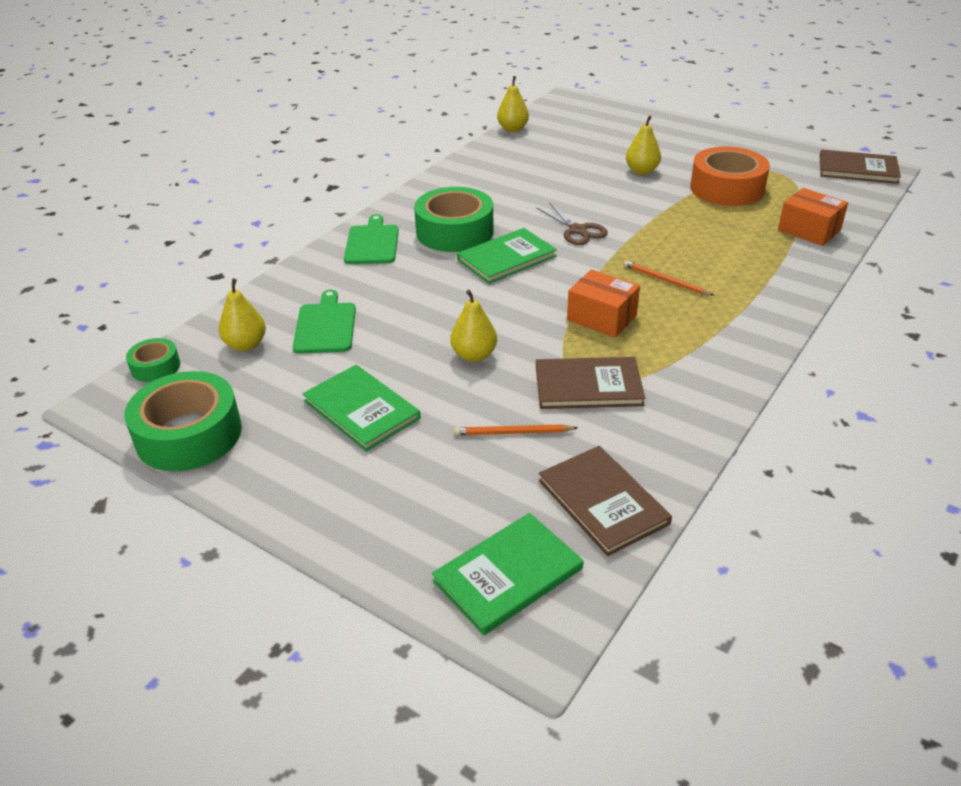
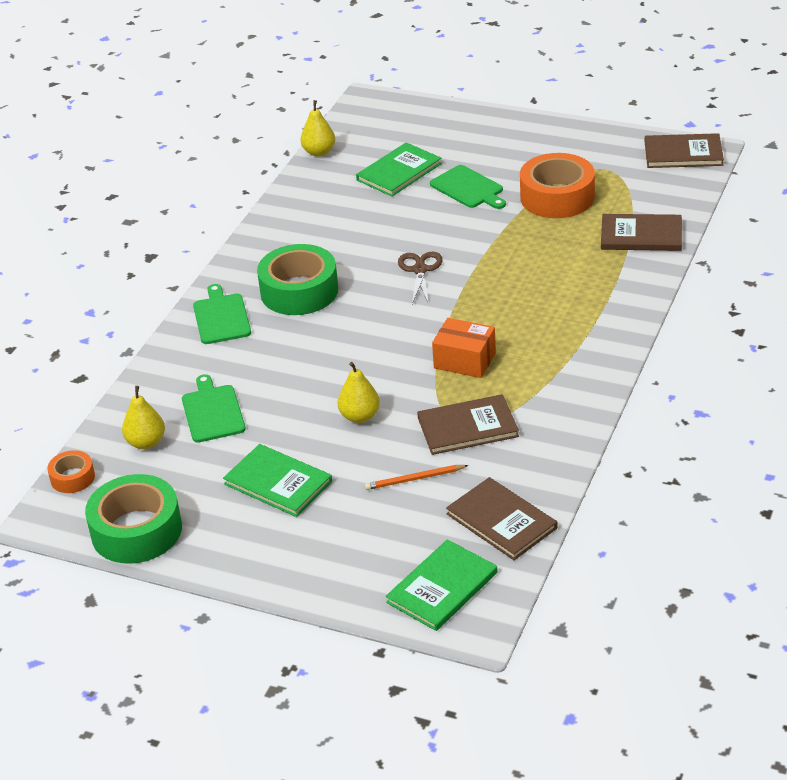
camera: 10 degrees left, 0 degrees up
green tape [126,338,180,382] -> orange tape [47,450,95,493]
green book [457,228,557,284] -> green book moved to [356,142,442,196]
brown scissors [537,202,608,245] -> brown scissors turned 135 degrees counterclockwise [398,252,443,304]
orange pencil [624,260,714,296] -> none
yellow pear [626,115,661,175] -> green cutting board [430,165,506,209]
orange box [778,188,848,246] -> brown book [601,214,682,251]

